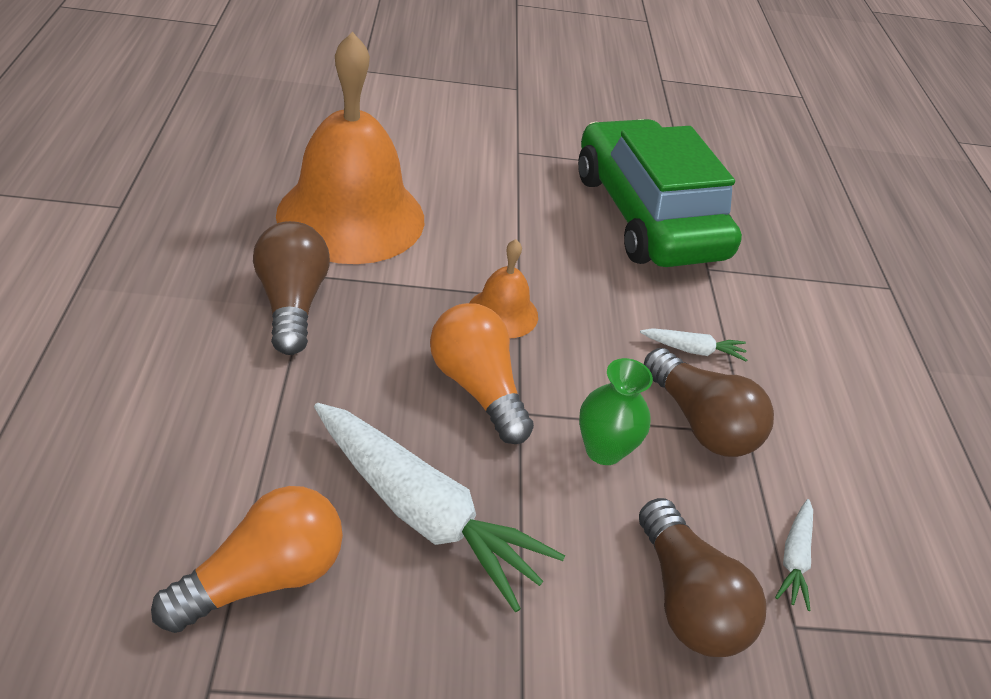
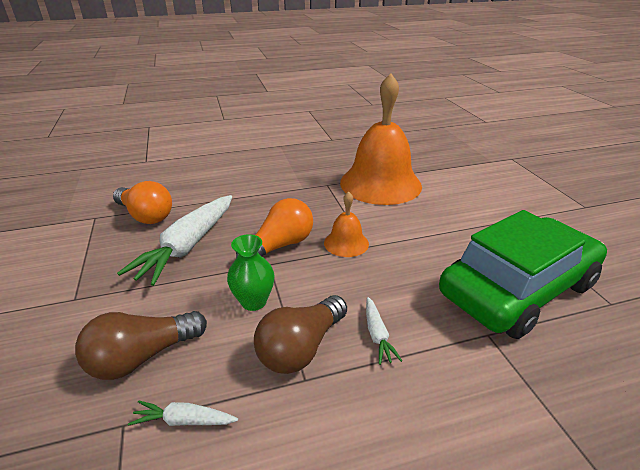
camera: 80 degrees right, 10 degrees down
brown light bulb [253,221,330,355] -> none

